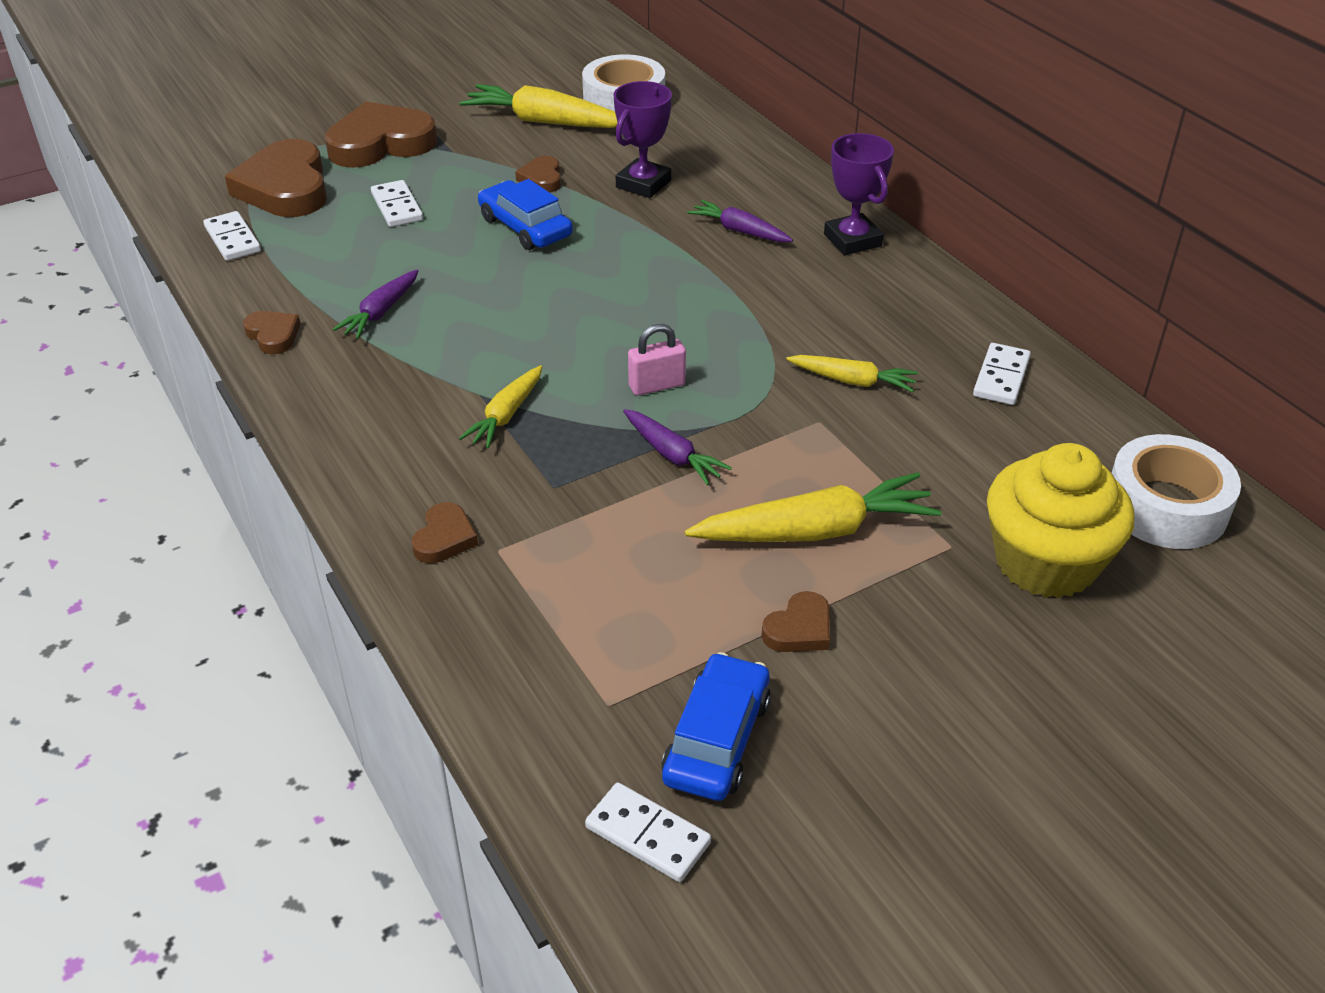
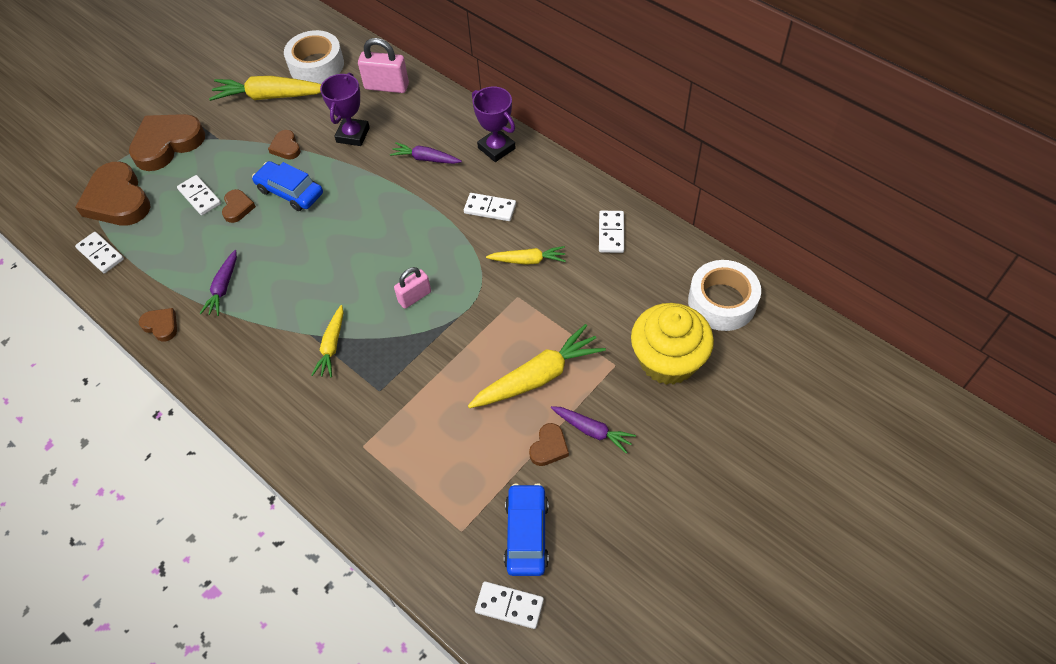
camera: 15 degrees left, 15 degrees up
brown heart [411,502,478,563] -> brown heart moved to [222,189,256,223]
purple carrot [623,409,732,485] -> purple carrot moved to [551,406,636,454]
none -> pink padlock [358,38,409,93]
none -> white domino [464,193,516,221]

